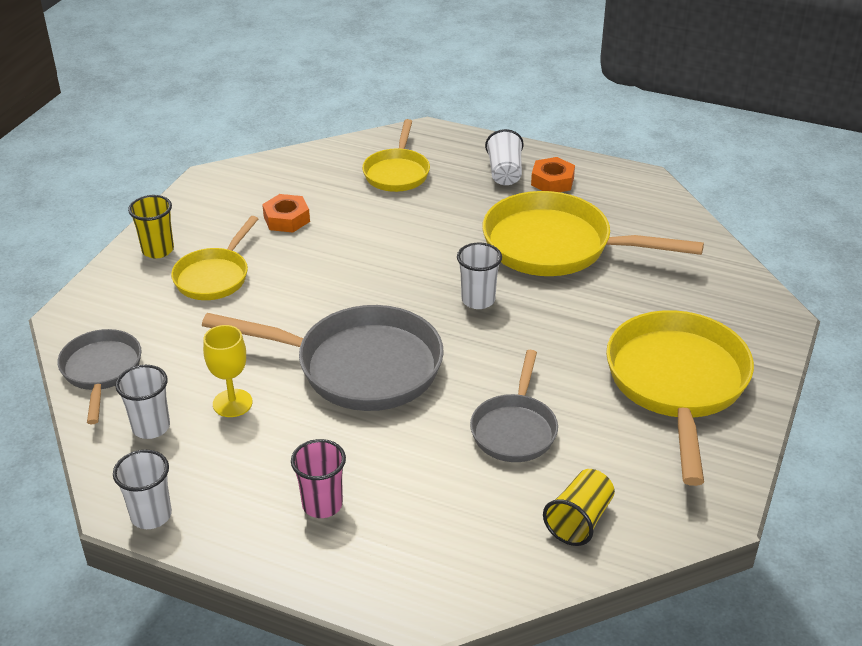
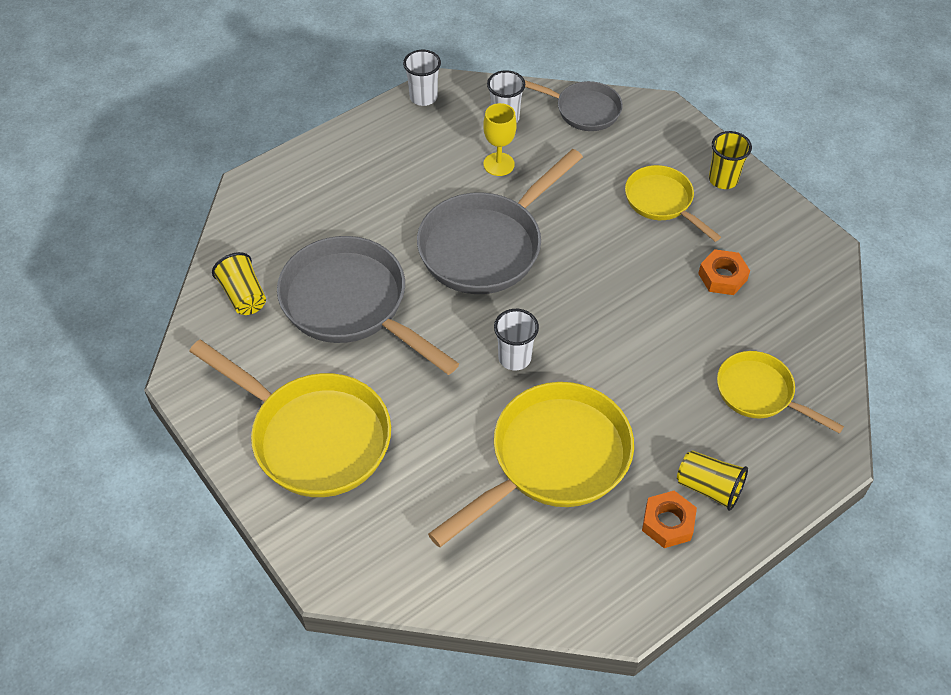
camera: 120 degrees right, 15 degrees up
pink cup [291,439,346,518] -> none
grey pan [470,350,558,462] -> grey pan [277,236,459,375], size x1.74
white cup [485,129,524,185] -> yellow cup [677,450,748,511]

